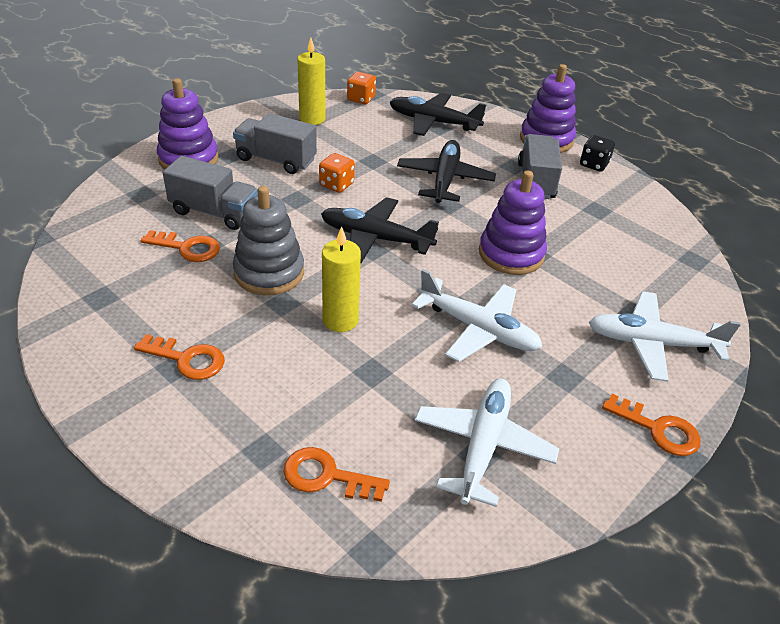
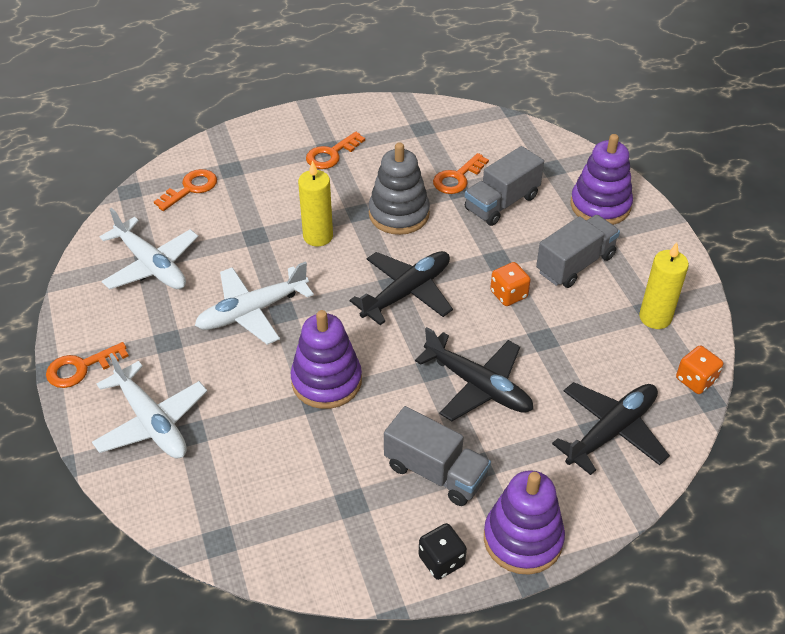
camera: 120 degrees right, 5 degrees up
white plane [589,291,741,382] -> white plane turned 105 degrees clockwise [92,353,207,459]

